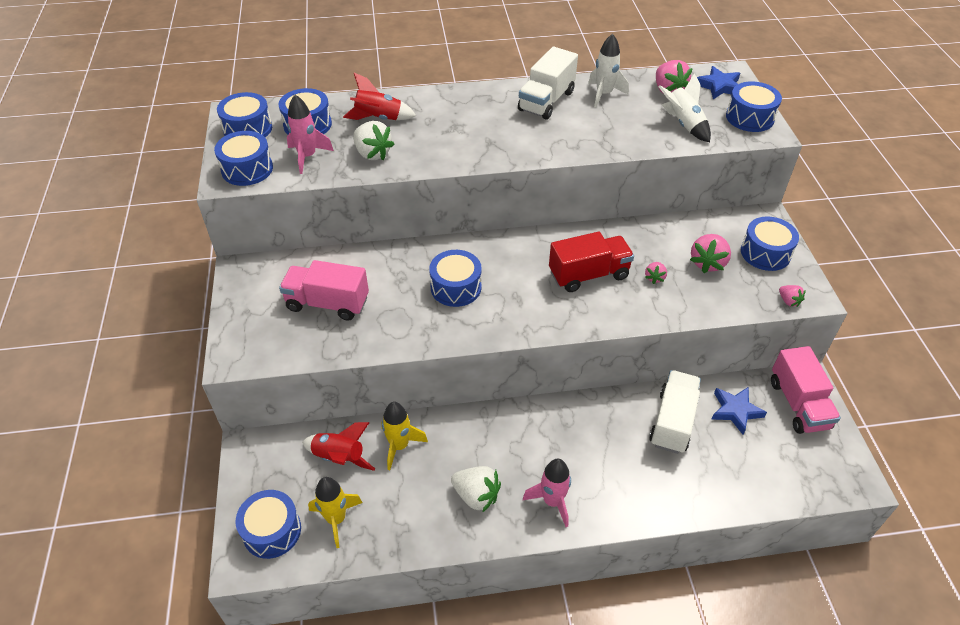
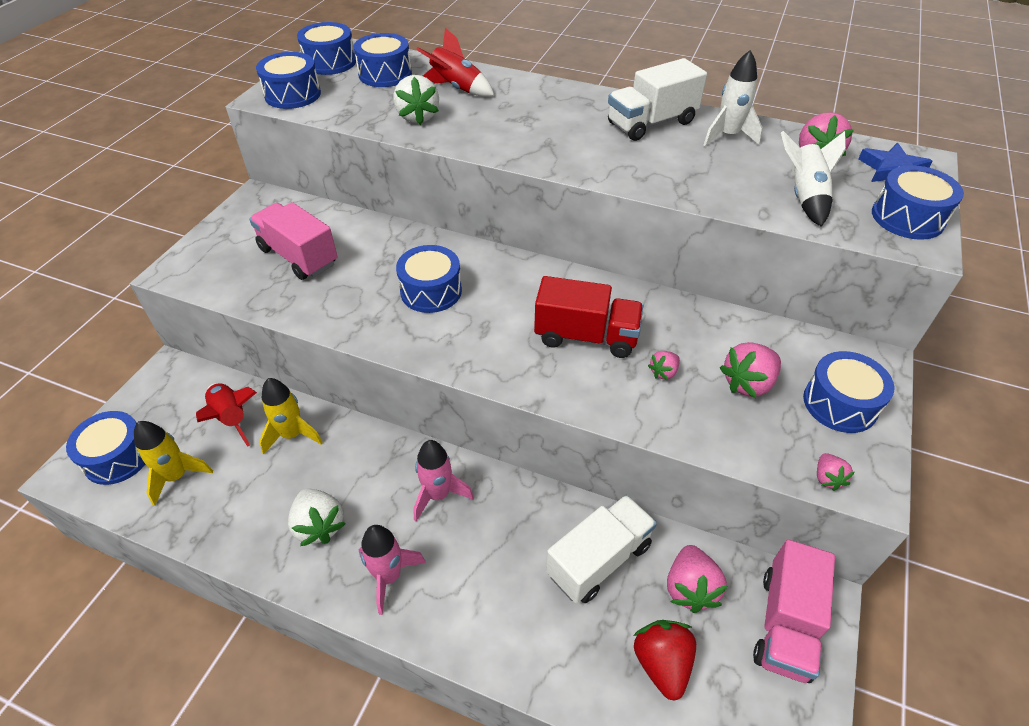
camera: 30 degrees right, 0 degrees up
pink rocket [287,95,334,174] -> pink rocket moved to [413,440,474,522]
blue star [712,387,767,435] -> pink strawberry [667,545,727,613]
none -> red strawberry [633,620,696,701]

